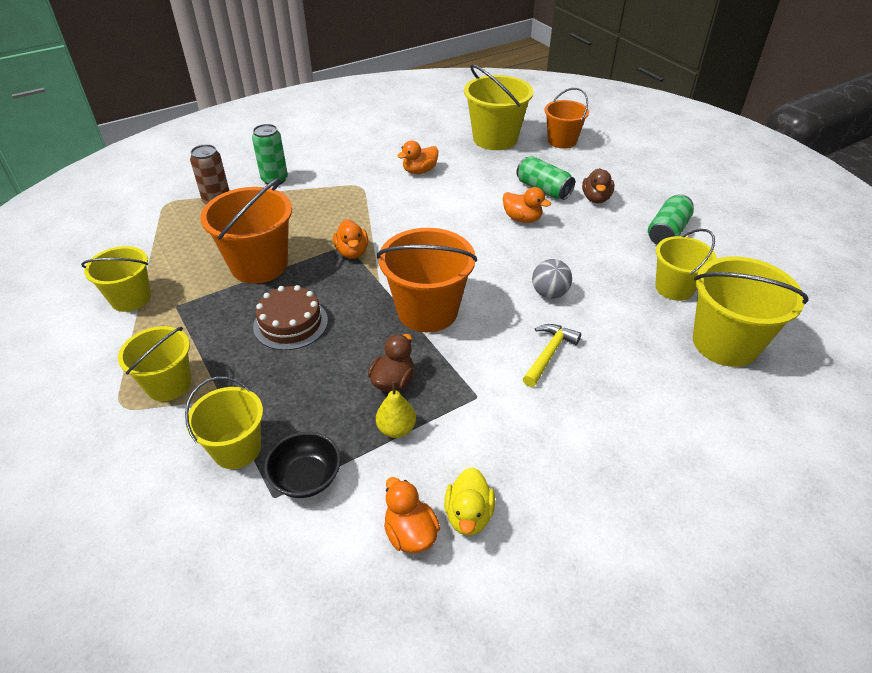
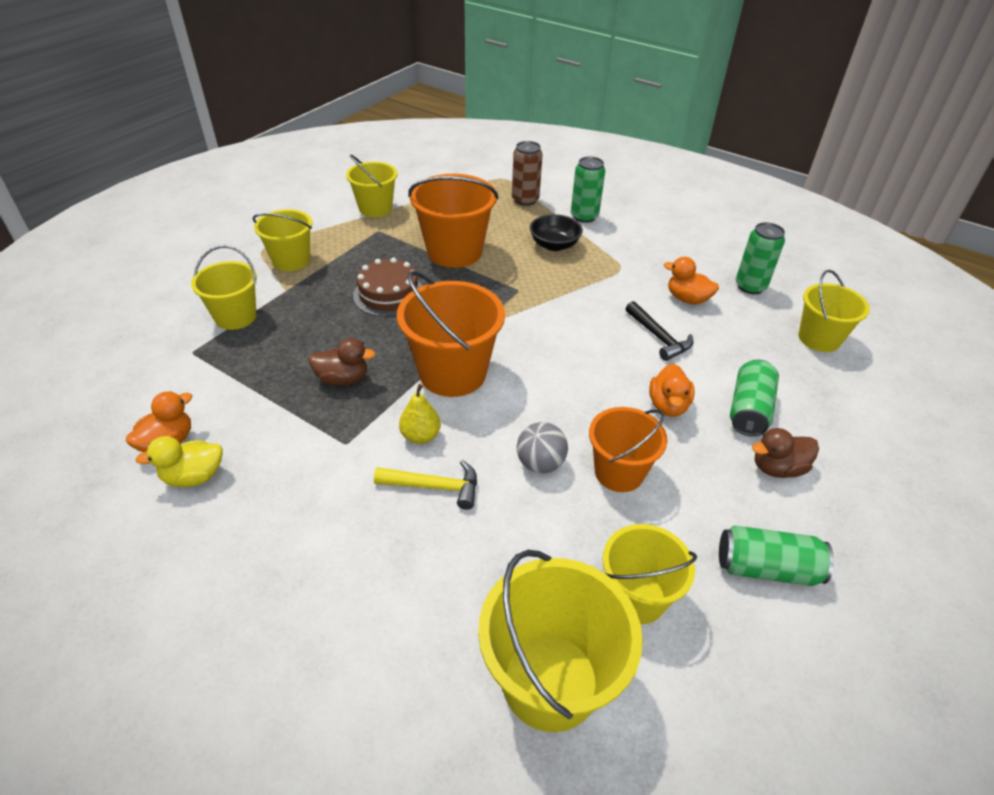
camera: 65 degrees right, 0 degrees up
black bowl [264,432,341,498] -> black bowl moved to [530,214,583,251]
orange duck [333,219,368,259] -> none
yellow pear [376,381,416,438] -> yellow pear moved to [399,384,441,444]
yellow bucket [464,64,534,150] -> yellow bucket [799,270,870,352], size x0.65
orange bucket [544,88,589,149] -> orange bucket moved to [589,407,667,492]
none -> black hammer [625,301,694,361]
none -> green can [736,222,785,294]

